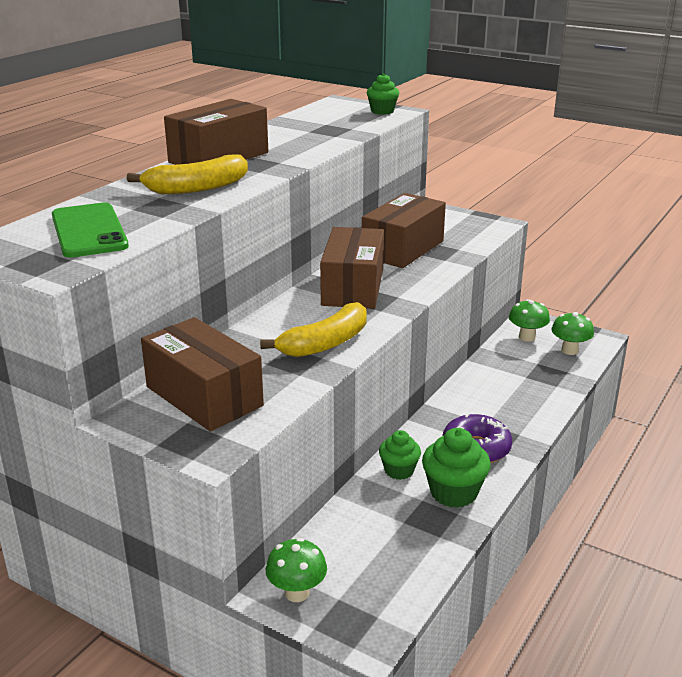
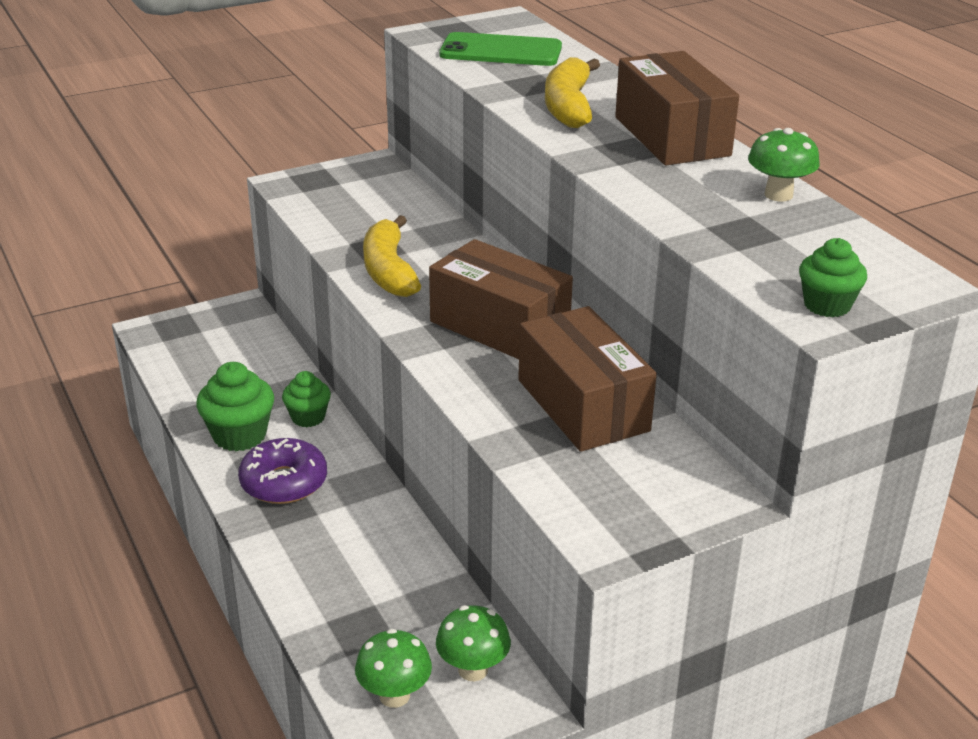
camera: 120 degrees right, 5 degrees up
brown box [141,317,264,432] -> none
green mushroom [266,538,327,602] -> green mushroom moved to [748,128,820,202]

